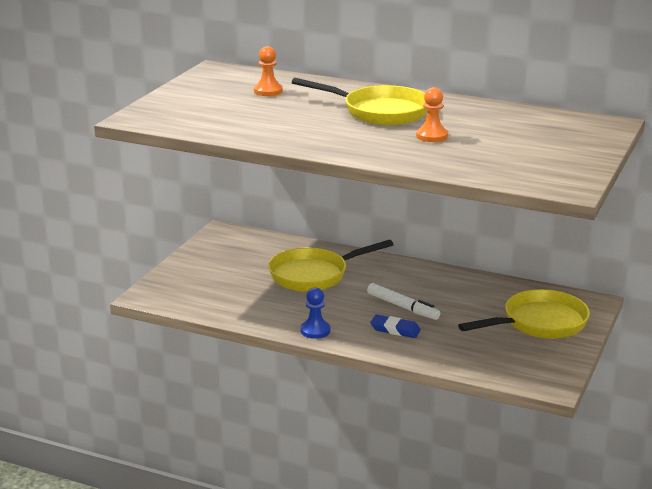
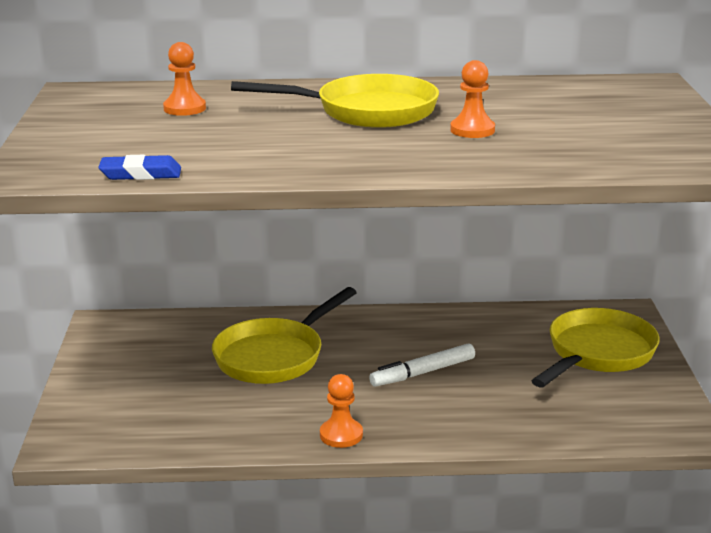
camera: 25 degrees left, 0 degrees up
blue pawn [300,287,330,339] -> orange pawn [320,374,363,448]
white marker [367,283,440,320] -> white marker turned 135 degrees clockwise [369,343,475,387]
blue eraser [370,315,421,338] -> blue eraser moved to [98,155,181,180]

